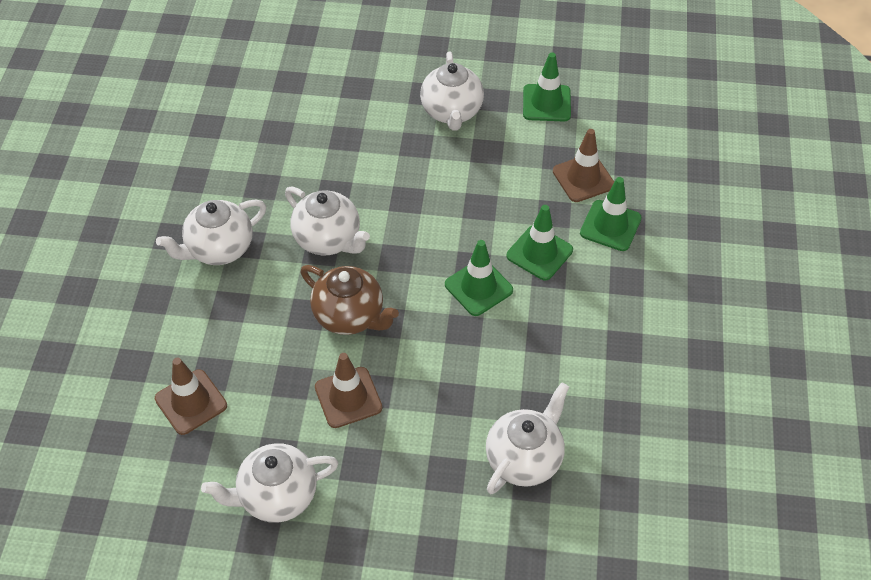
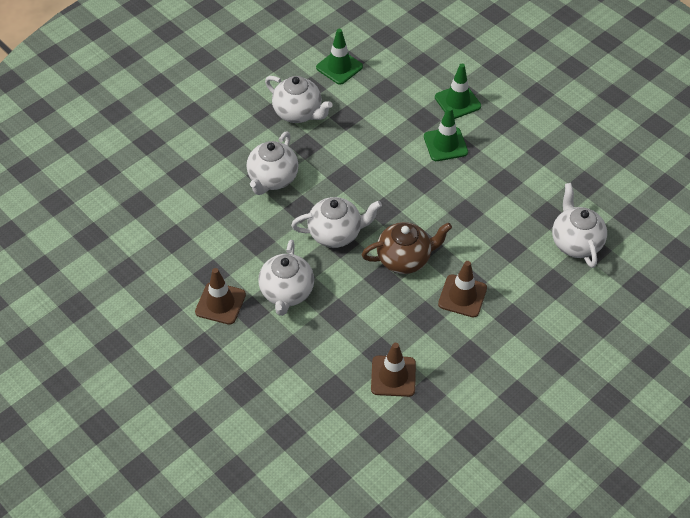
camera: 50 degrees left, 0 degrees up
white teapot [201,443,338,523] -> white teapot moved to [247,131,299,195]
green traffic cone [445,240,513,316] -> none
brown traffic cone [553,129,614,202] -> brown traffic cone moved to [195,268,246,325]

